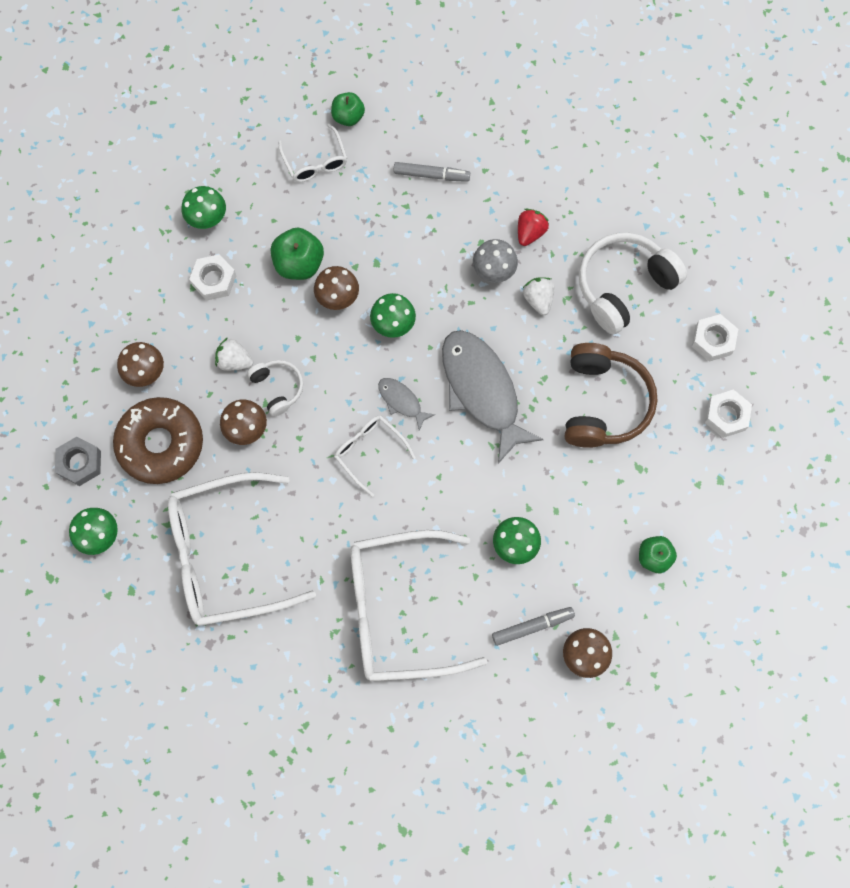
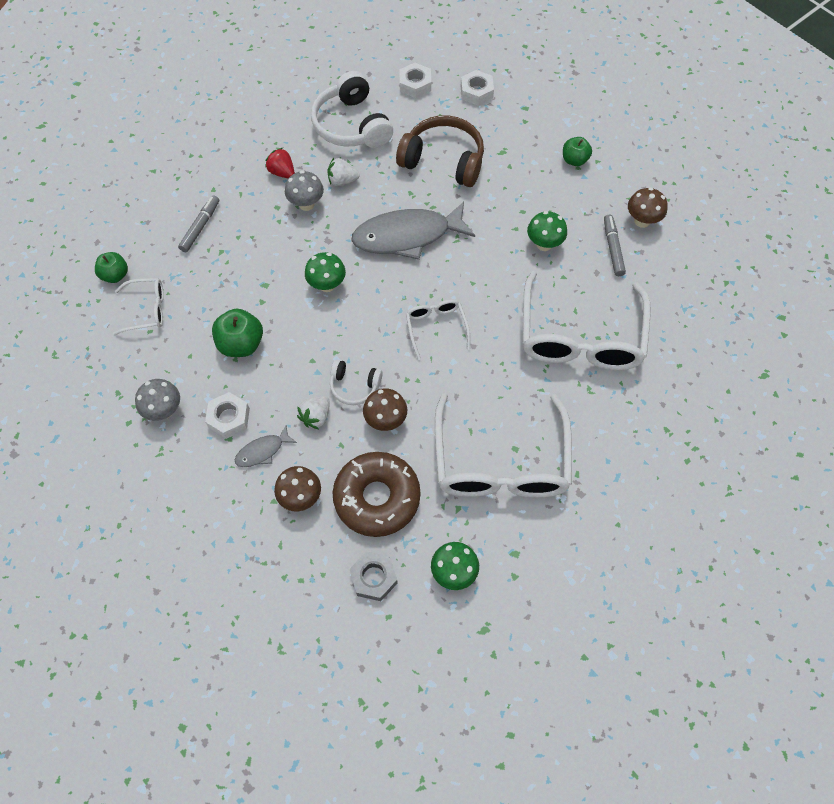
camera: 75 degrees left, 10 degrees down
green mushroom [182,186,226,229] -> grey mushroom [135,379,180,421]
white headphones [247,360,303,417] -> white headphones turned 150 degrees counterclockwise [330,360,382,405]
brown mushroom [314,266,359,310] -> none
white glasses [335,416,416,497] -> white glasses turned 105 degrees clockwise [406,299,470,360]
grey fish [378,378,435,430] -> grey fish moved to [235,425,297,467]

